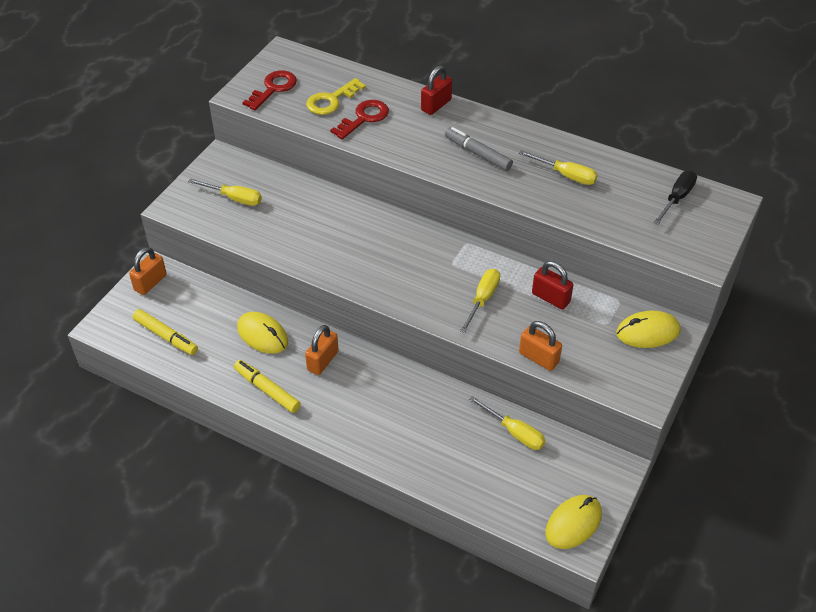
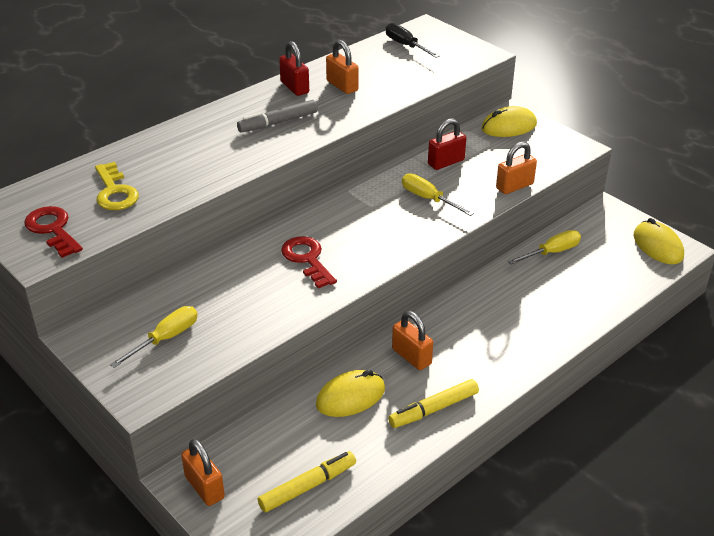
camera: 70 degrees left, 10 degrees down
red key [330,100,389,139] -> red key moved to [281,236,337,289]
red padlock [421,66,452,115] -> red padlock moved to [279,41,309,96]
yellow screwdriver [519,150,598,185] -> orange padlock [326,40,359,94]
yellow mouse [616,310,680,348] -> yellow mouse turned 60 degrees clockwise [481,106,537,137]

